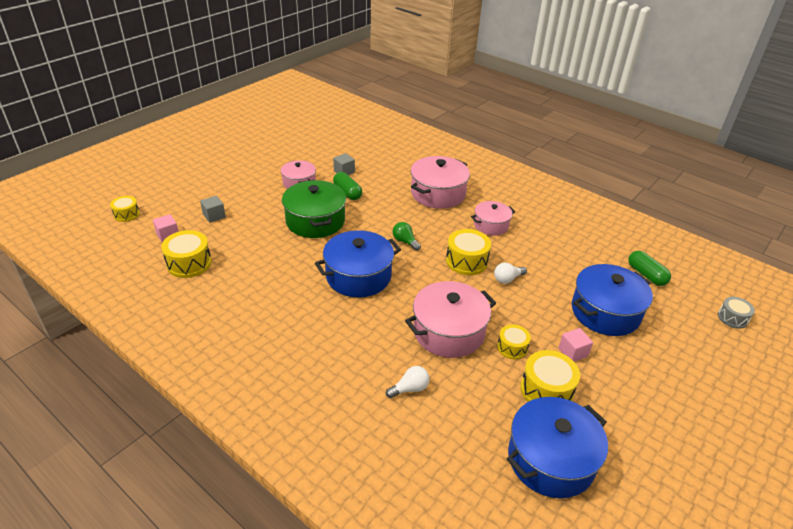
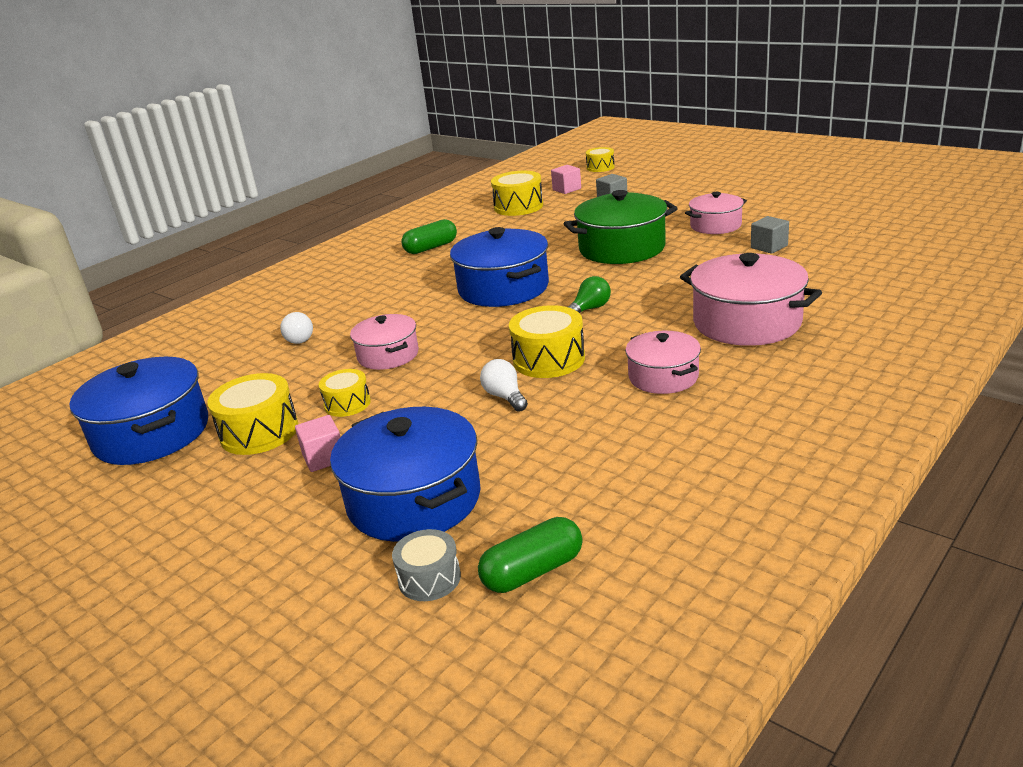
camera: 95 degrees right, 10 degrees down
green capsule [333,172,362,200] -> green capsule moved to [401,219,457,254]
pink pot [405,281,496,358] -> pink pot [350,314,419,370], size x0.60
grey drum [718,297,755,329] -> grey drum moved to [392,529,461,601]

